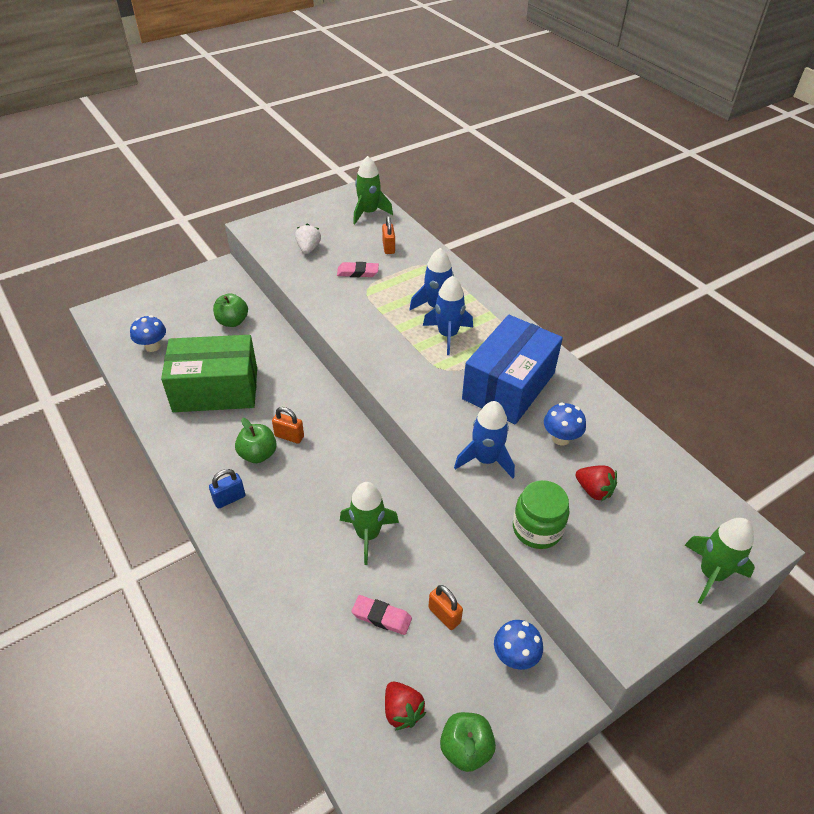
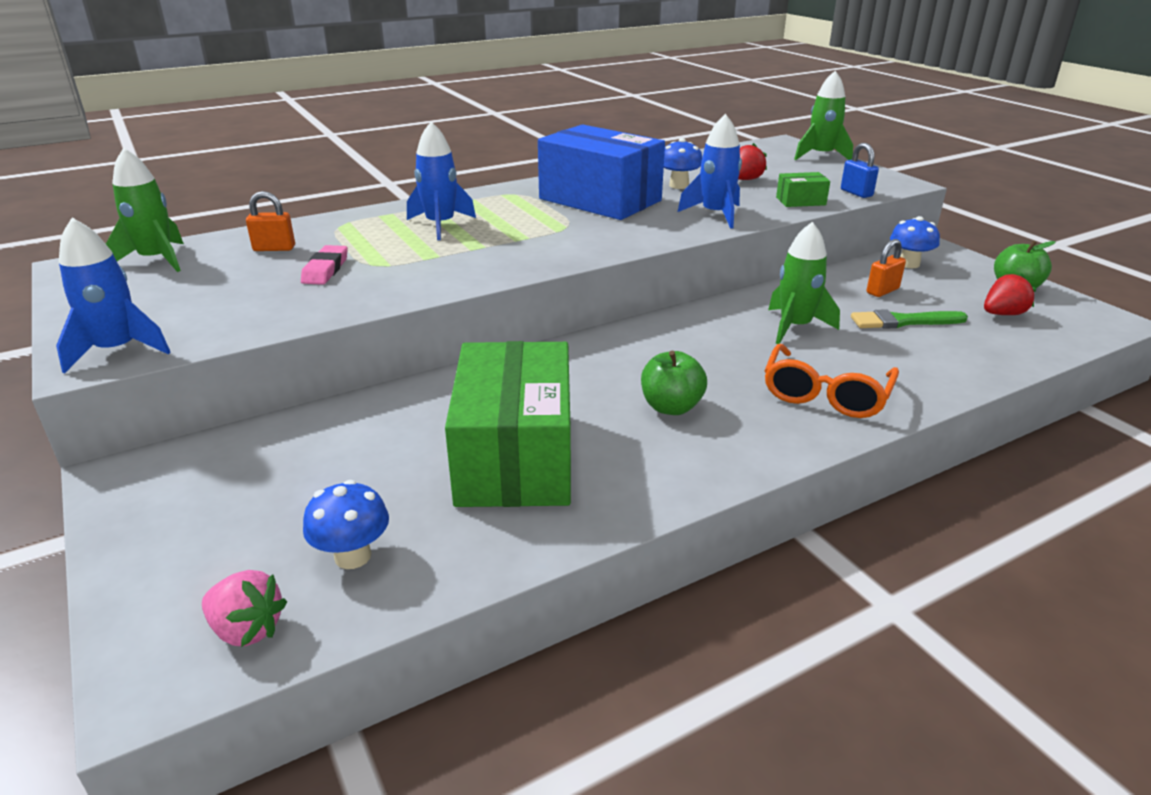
camera: 85 degrees left, 15 degrees down
blue padlock [209,469,245,509] -> blue padlock moved to [841,143,879,198]
green apple [213,293,248,327] -> none
orange padlock [272,407,304,444] -> none
white strawberry [295,224,321,254] -> none
pink eraser [351,595,412,635] -> green brush [851,309,968,329]
blue rocket [423,276,473,355] -> blue rocket moved to [56,218,170,374]
green jar [513,480,570,549] -> green box [776,172,830,207]
none -> pink strawberry [202,570,287,647]
none -> orange glasses [764,344,899,418]

